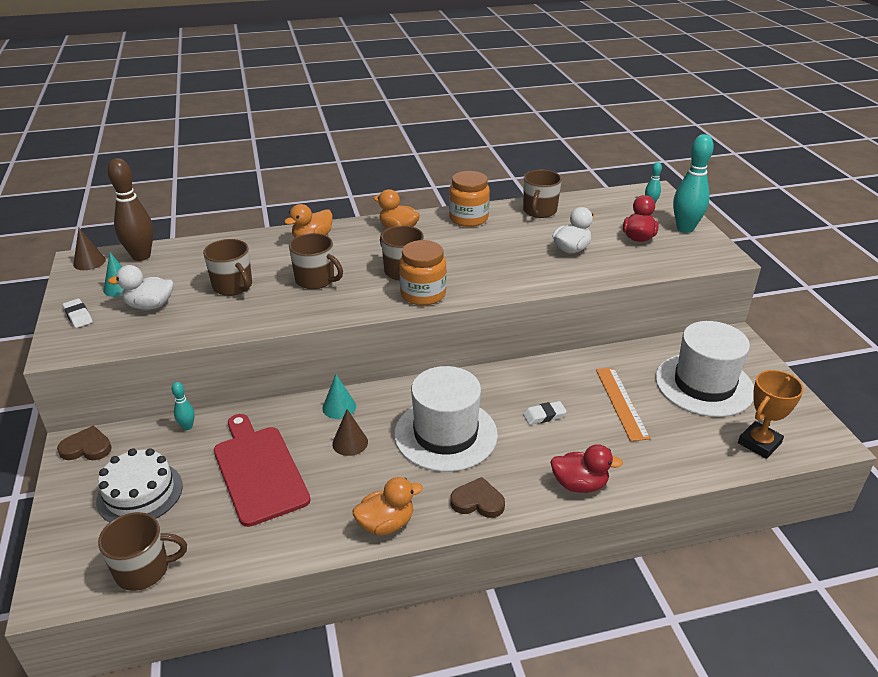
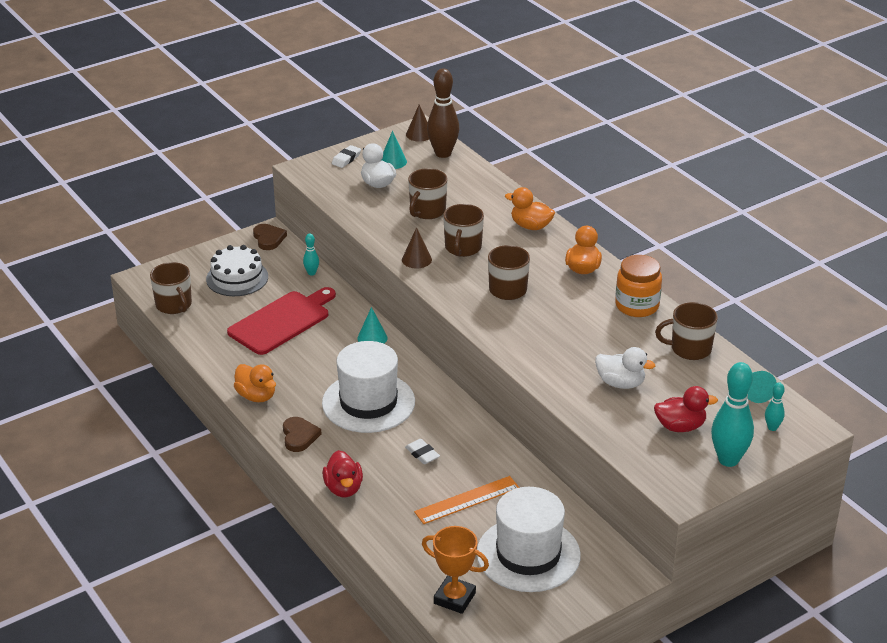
camera: 70 degrees right, 0 degrees up
brown cone [332,409,368,456] -> brown cone moved to [402,227,432,268]
orange jar [399,240,447,306] -> none
none -> turquoise cone [747,371,777,403]

